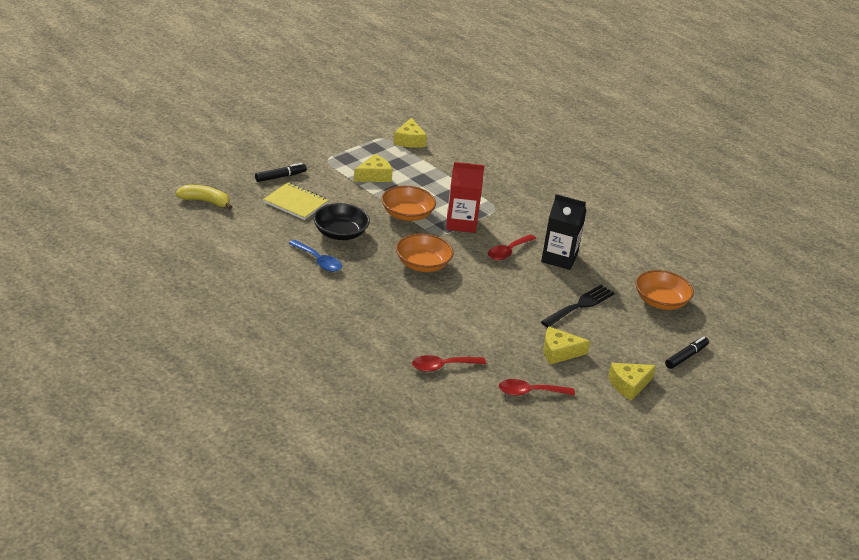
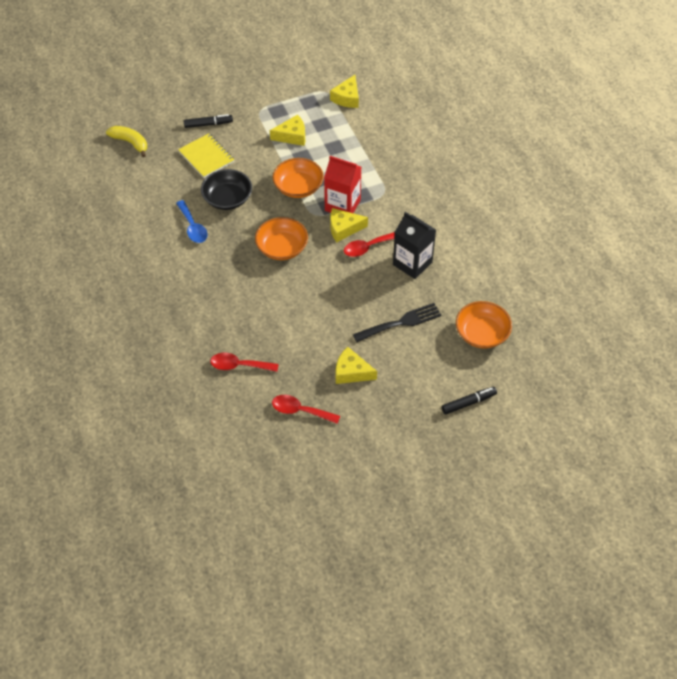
camera: 25 degrees right, 20 degrees up
yellow cheese [608,363,656,401] -> yellow cheese moved to [330,208,368,242]

